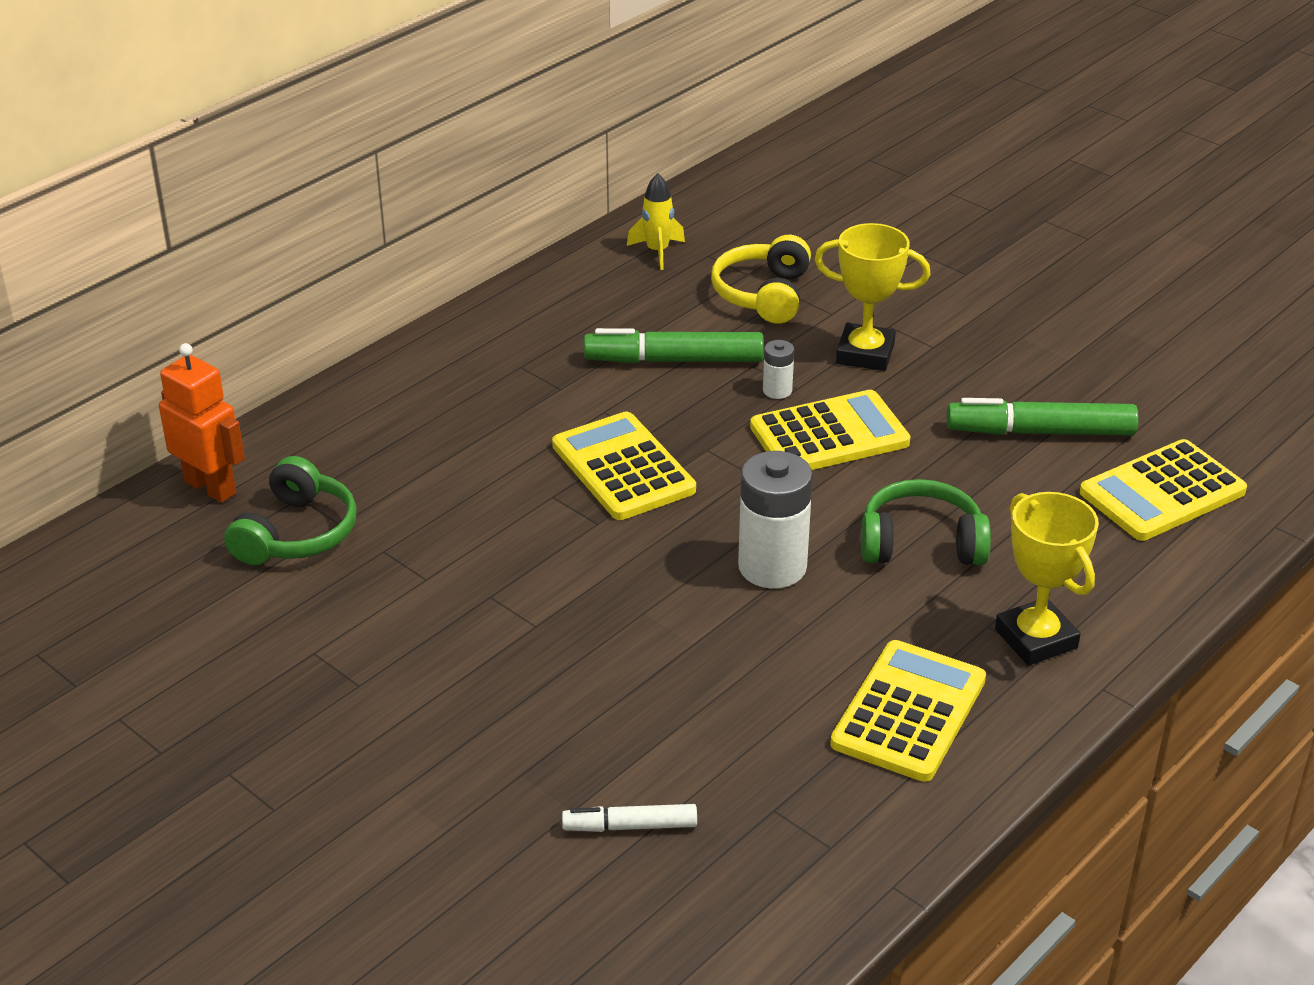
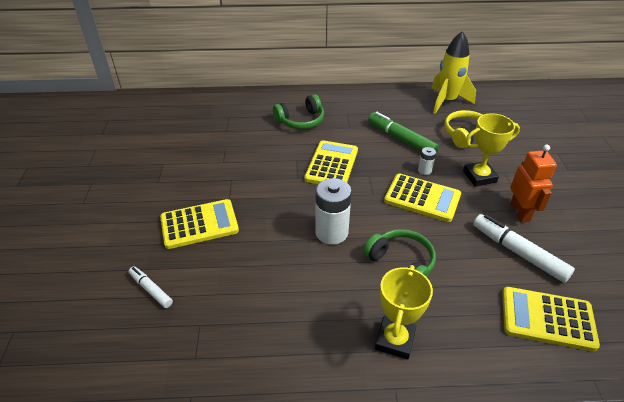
camera: 45 degrees right, 5 degrees up
orange robot [159,343,245,503] -> orange robot moved to [510,145,557,222]
green headphones [224,456,357,565] -> green headphones moved to [273,94,324,129]
yellow rocket [627,173,685,270] -> yellow rocket [431,31,476,114], size x1.87
yellow trophy [815,223,931,371] -> yellow trophy turned 75 degrees counterclockwise [463,113,520,187]
yellow calculator [830,640,986,782] -> yellow calculator moved to [160,199,239,249]
green marker [946,398,1139,436] -> white marker [473,214,575,283]

